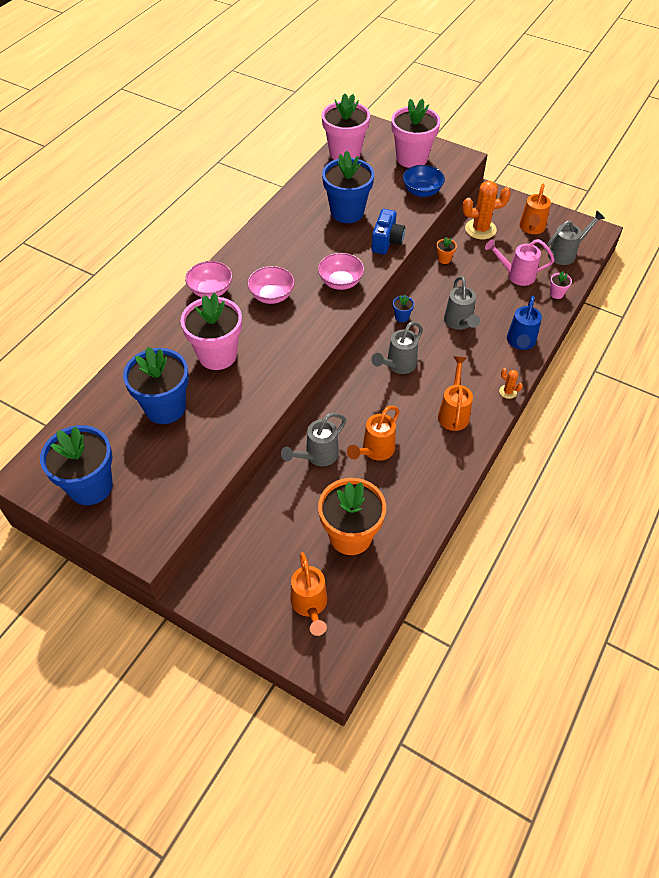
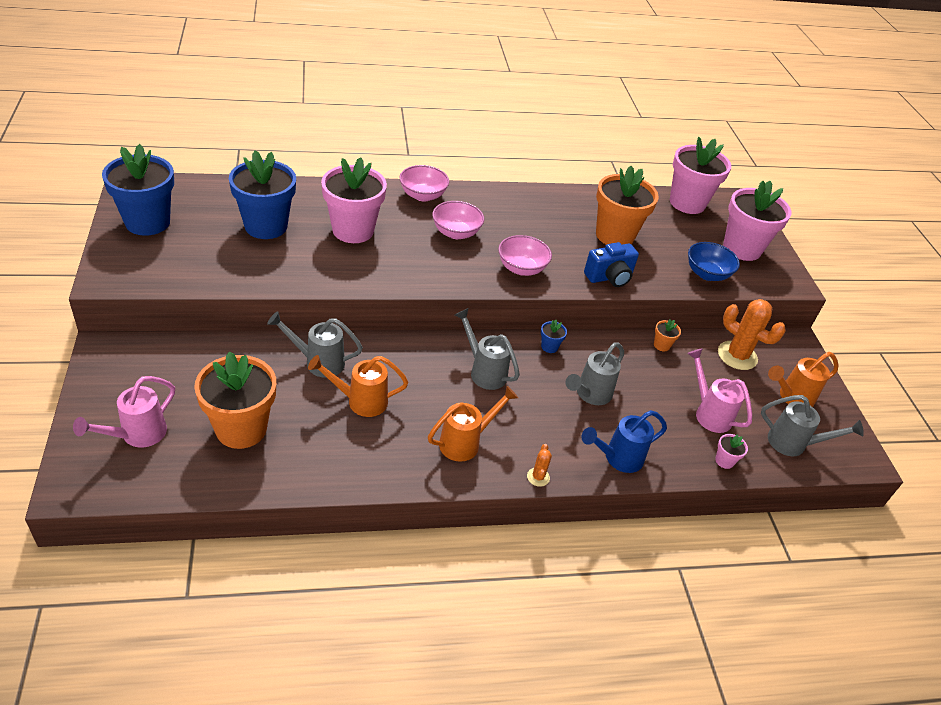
camera: 45 degrees right, 10 degrees down
orange watering can [290,552,327,636] -> pink watering can [73,376,175,447]
blue flower pot [322,151,374,223] -> orange flower pot [596,166,659,245]
grey watering can [371,321,423,374] -> grey watering can turned 45 degrees clockwise [455,308,520,390]

